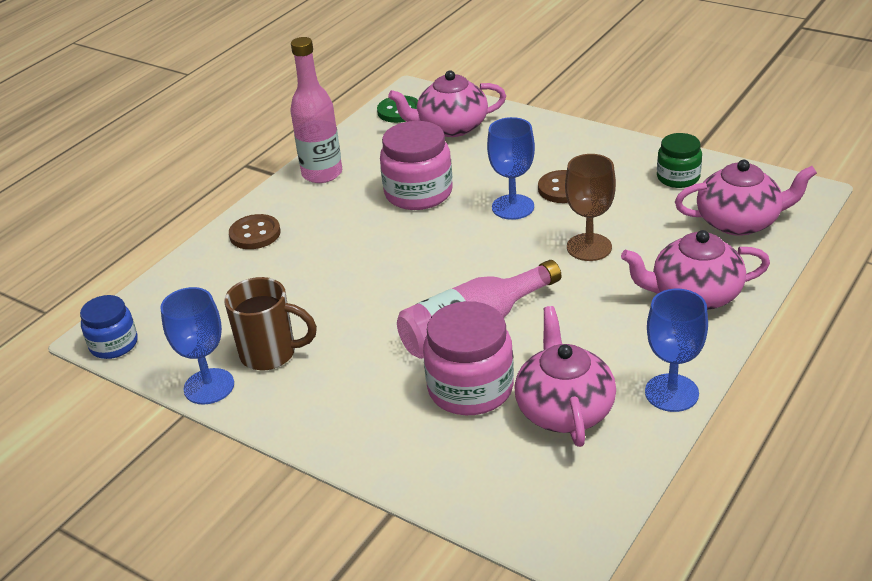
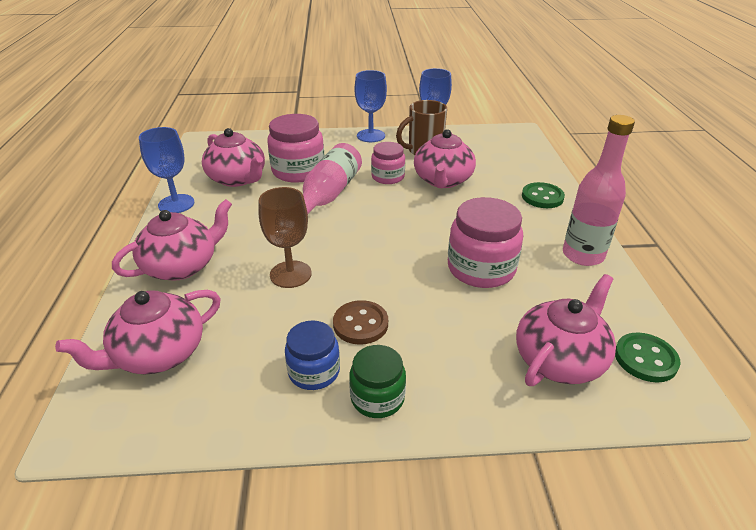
camera: 140 degrees right, 0 degrees up
blue jar [80,295,138,359] -> blue jar moved to [285,320,340,390]
brown button [229,214,281,249] -> green button [522,182,565,208]
blue goblet [487,117,535,220] -> blue goblet moved to [355,70,387,142]
green jar [657,133,702,188] -> green jar moved to [349,345,406,418]
none -> pink jar [371,142,405,184]
none -> pink teapot [414,129,476,188]

